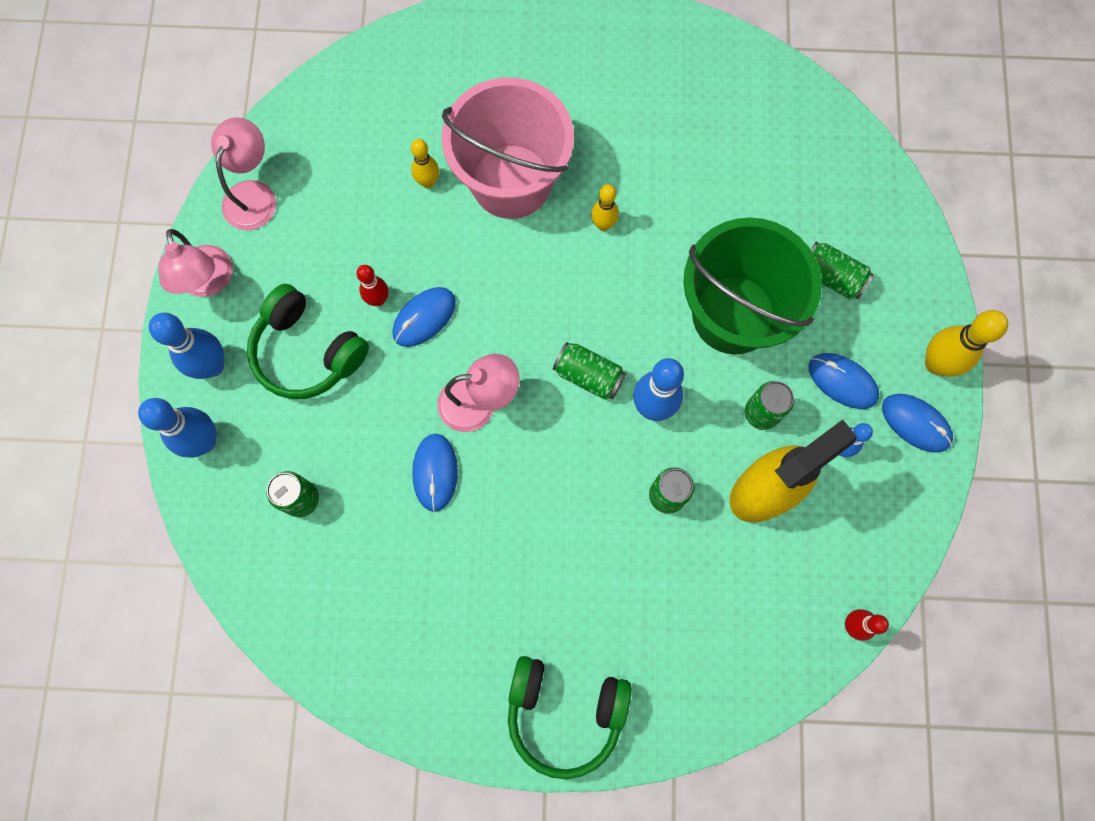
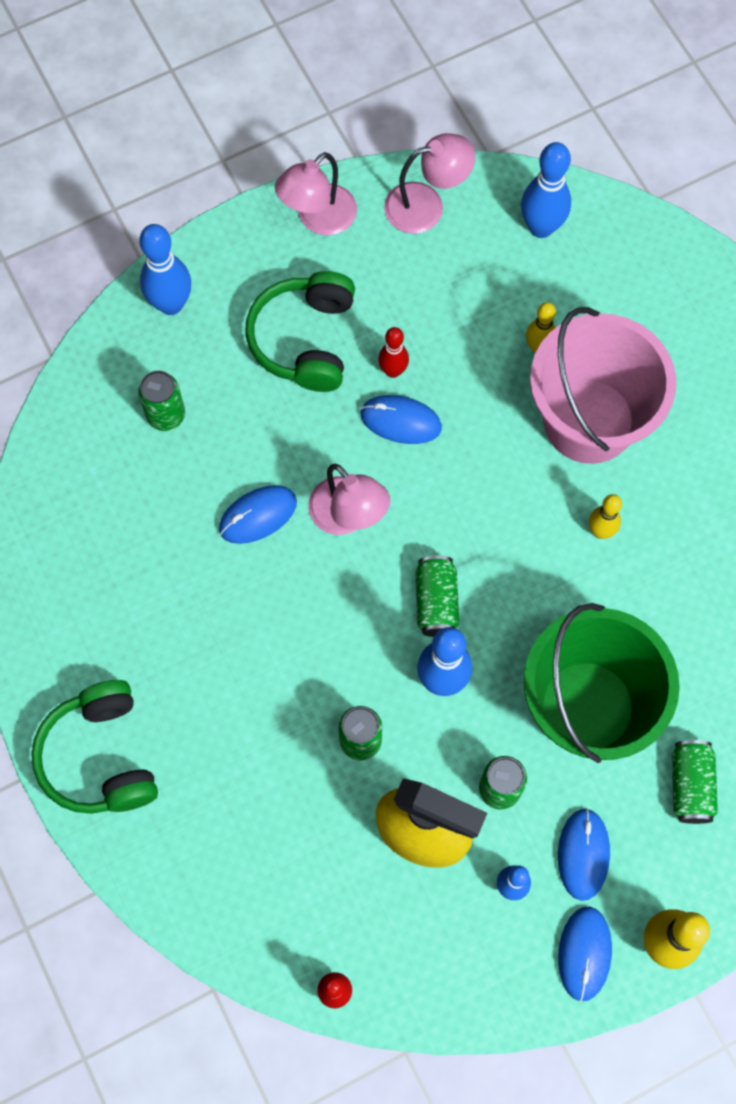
camera: 60 degrees right, 5 degrees down
blue bowling pin [149,313,224,379] -> blue bowling pin moved to [521,142,571,238]

